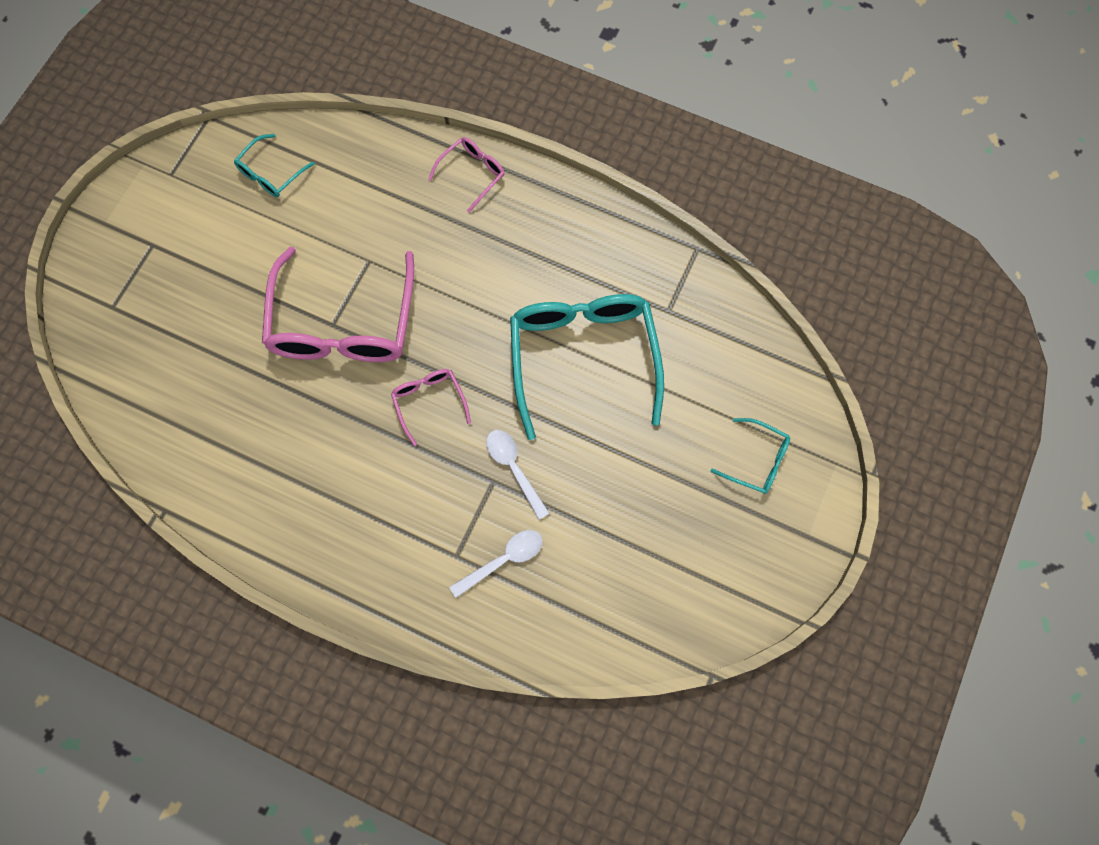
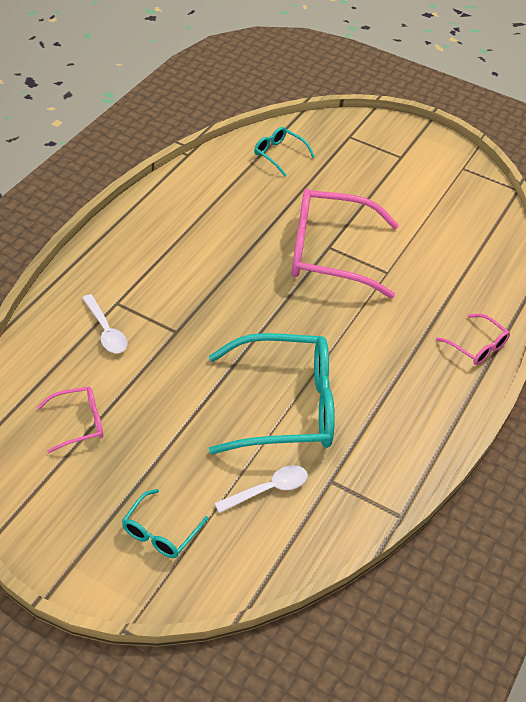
camera: 90 degrees right, 25 degrees down
turquoise glasses [234,134,315,197] -> turquoise glasses moved to [254,127,315,176]
pink glasses [391,369,471,446] -> pink glasses moved to [37,387,103,453]
white spoon [486,430,550,520] -> white spoon moved to [214,465,308,513]

